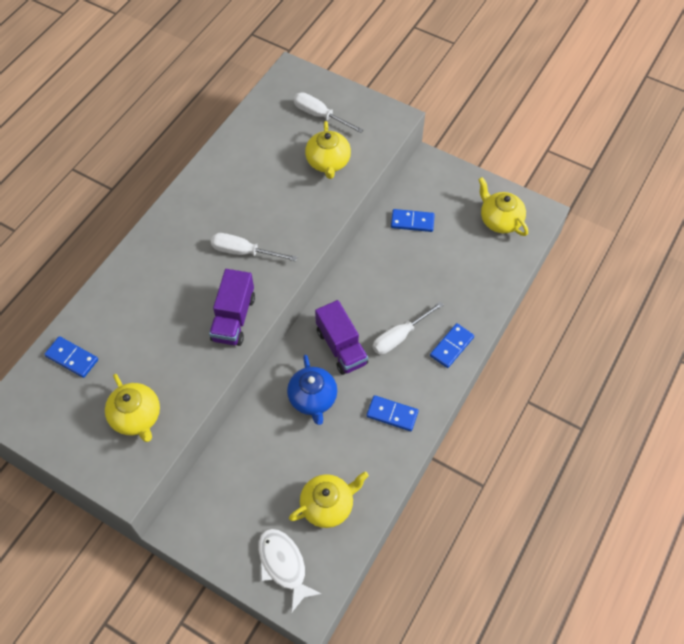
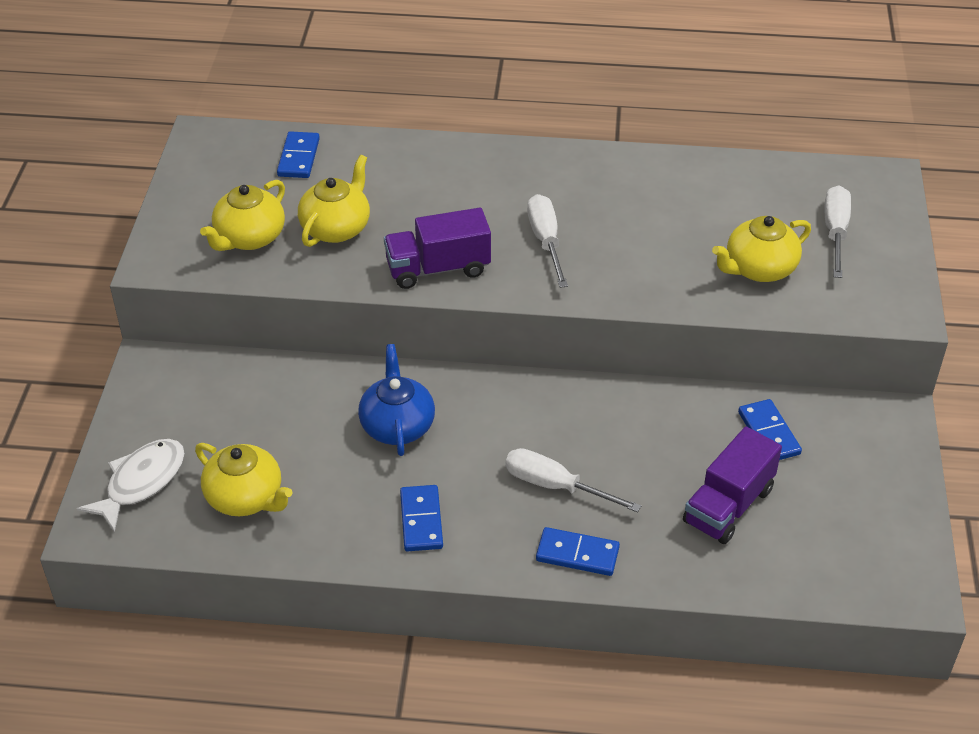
camera: 65 degrees right, 15 degrees down
blue teapot [287,355,337,425] -> blue teapot turned 120 degrees clockwise [358,344,435,456]
purple truck [315,300,368,375] -> purple truck moved to [683,426,782,544]
yellow teapot [478,177,528,236] -> yellow teapot moved to [298,155,370,247]

